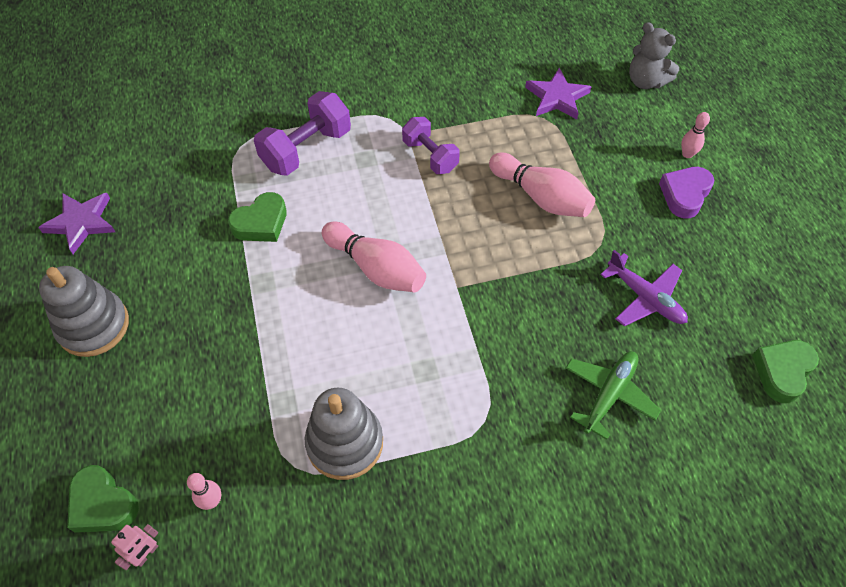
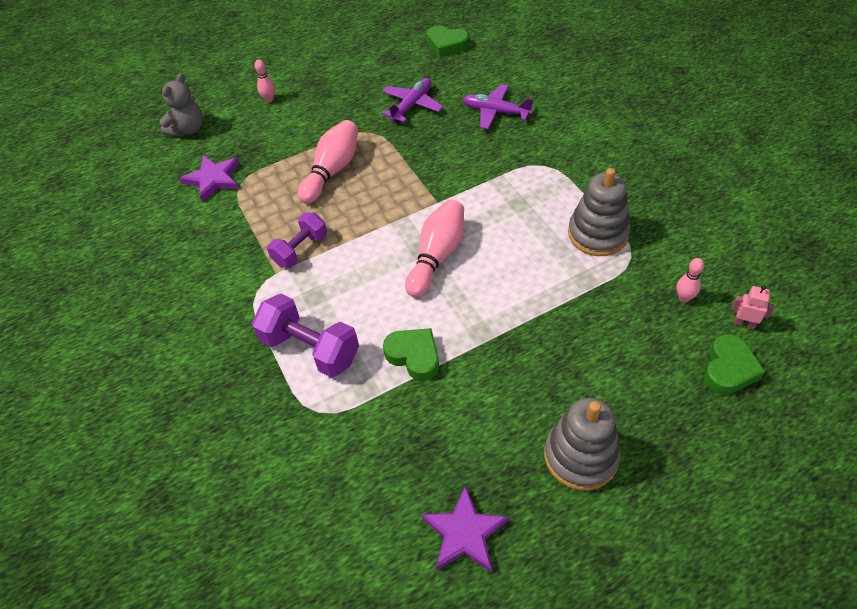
camera: 100 degrees left, 5 degrees down
green plane [566,351,661,440] -> purple plane [463,84,533,129]
purple heart [659,167,714,218] -> none

